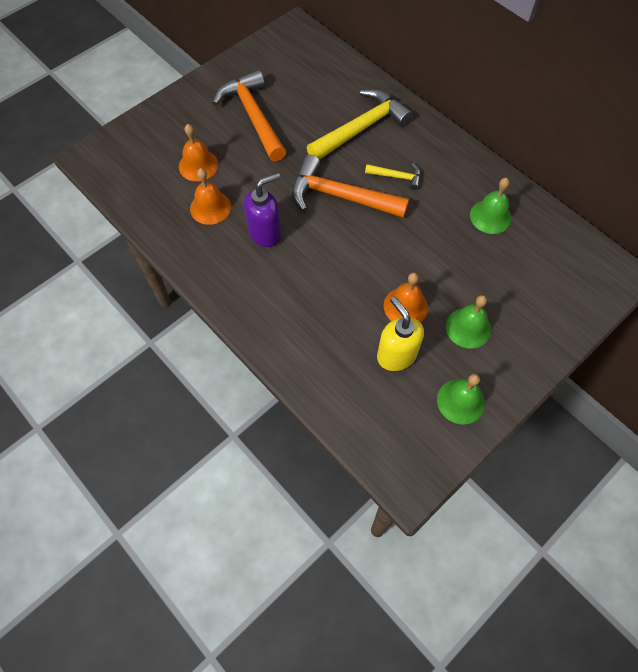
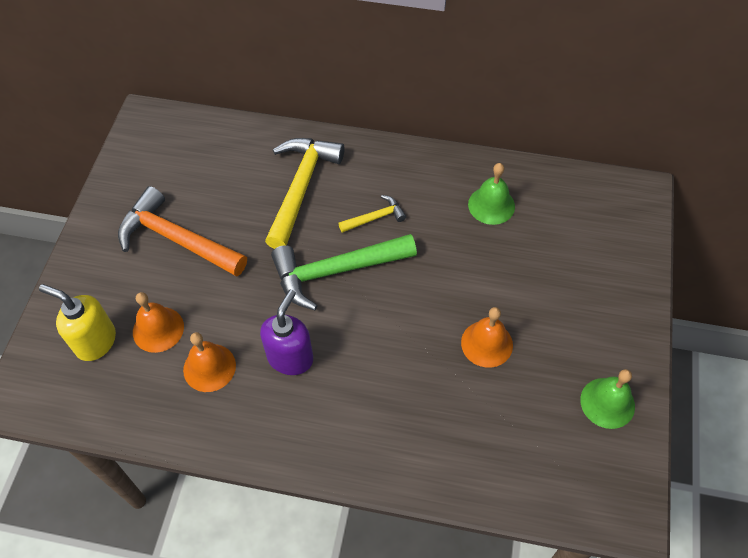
camera: 35 degrees left, 5 degrees down
orange hammer [292,154,409,218] -> green hammer [271,234,417,310]
yellow soap dispenser [377,296,424,371] -> yellow soap dispenser moved to [39,284,116,361]
green bell [446,295,491,349] -> none

